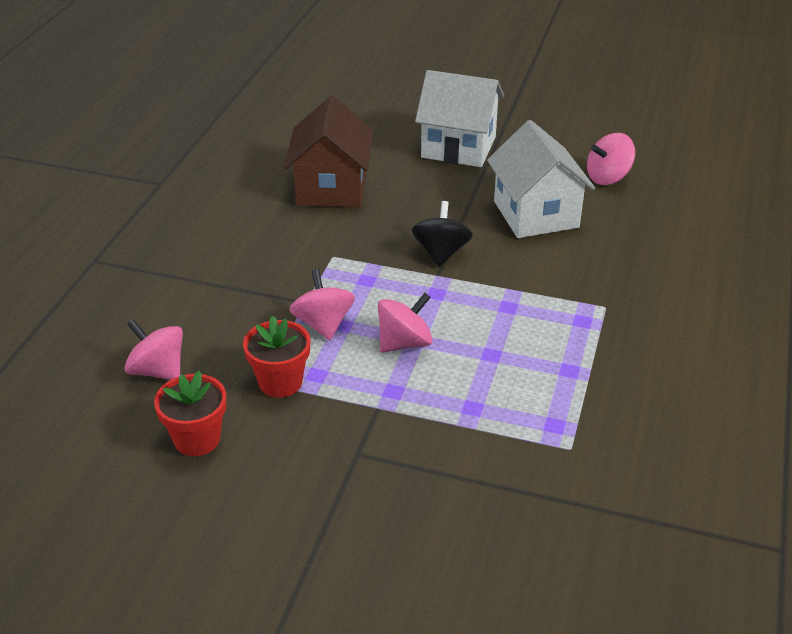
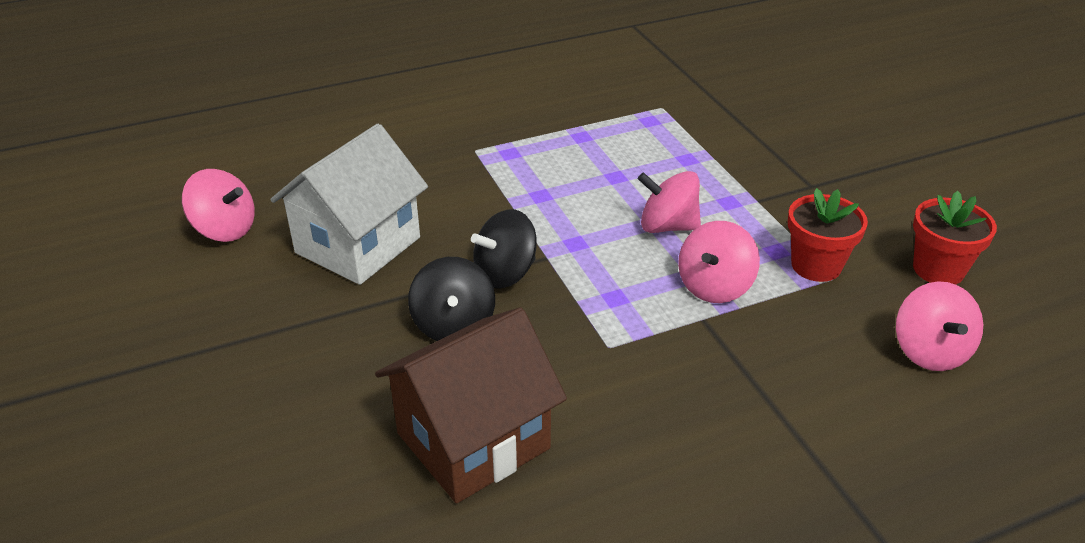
camera: 130 degrees left, 0 degrees up
white house [415,70,504,167] -> none
none -> black spinning top [408,257,495,341]

